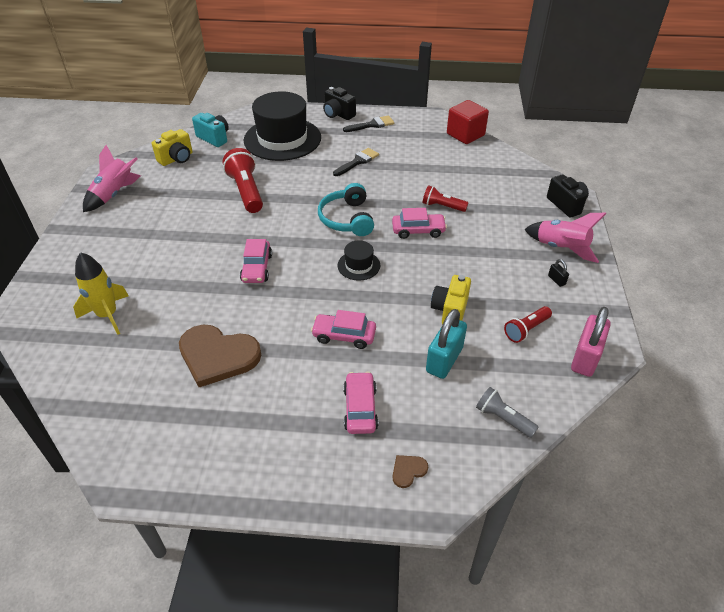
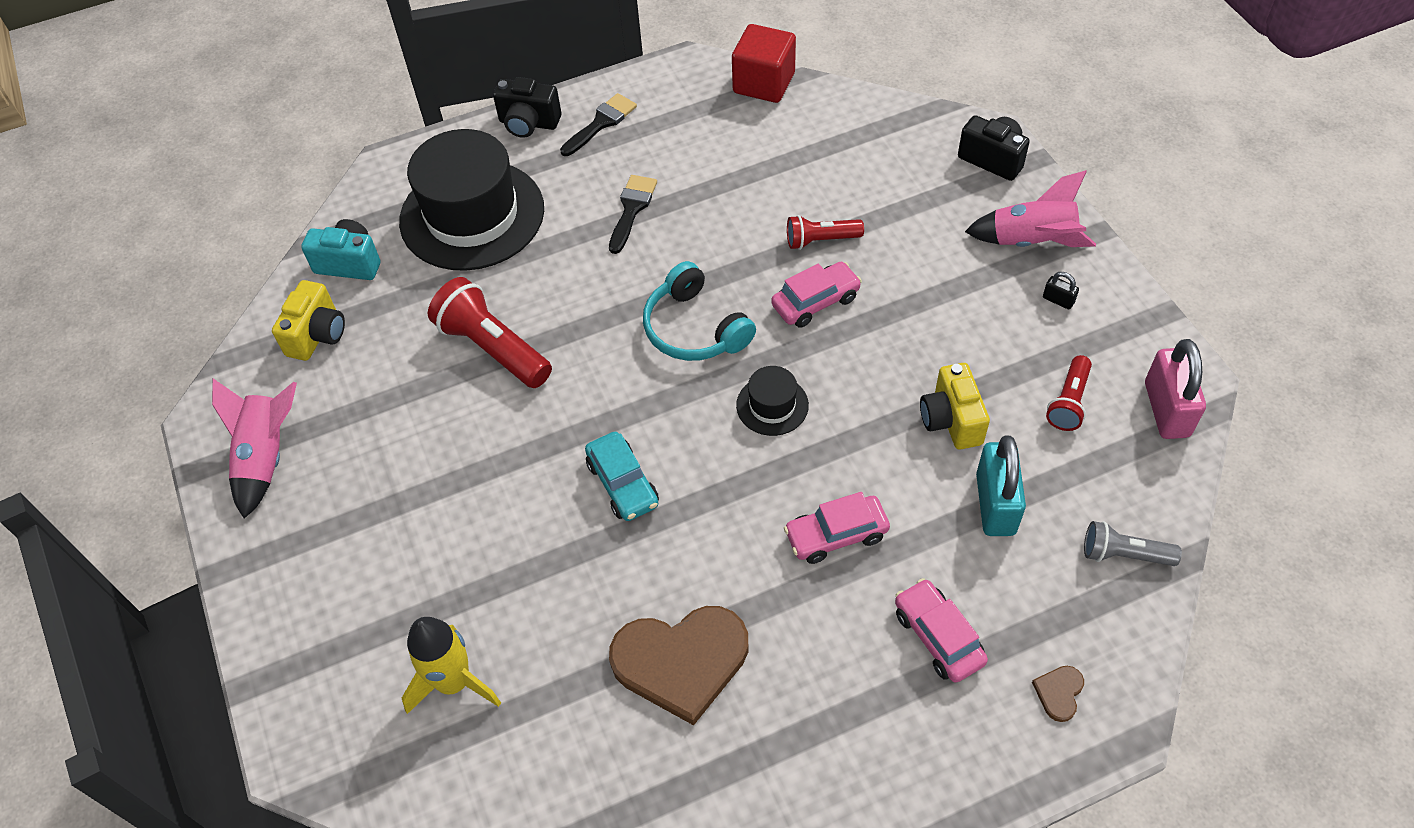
camera: 25 degrees left, 10 degrees up
pink car [240,239,272,283] -> turquoise car [585,432,659,521]

